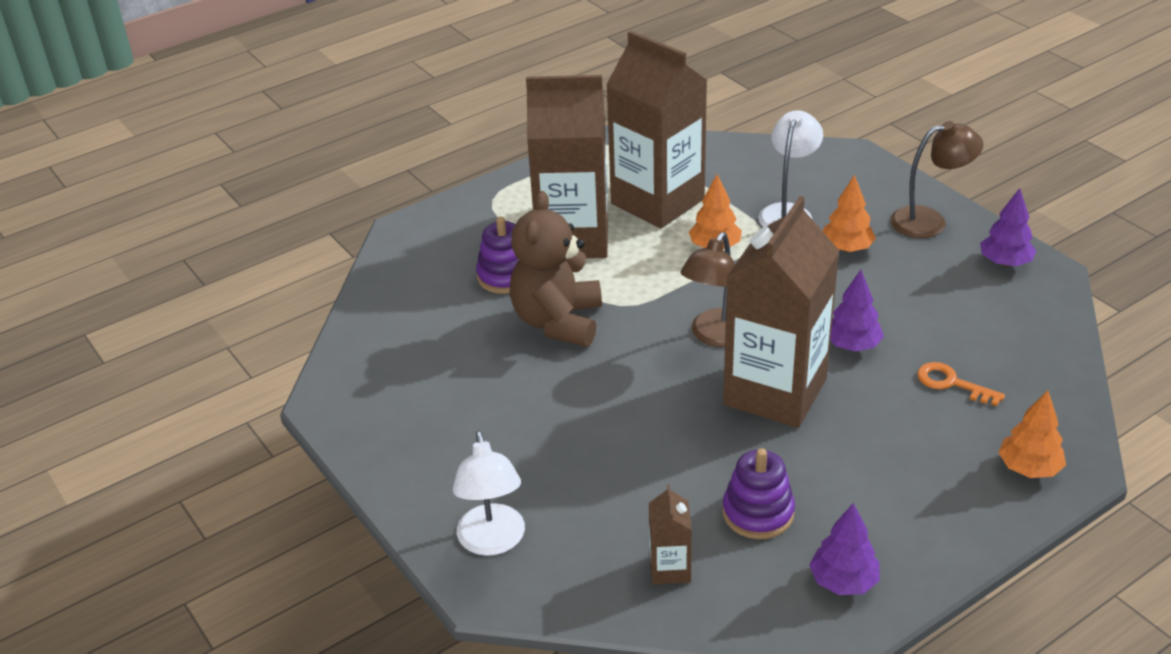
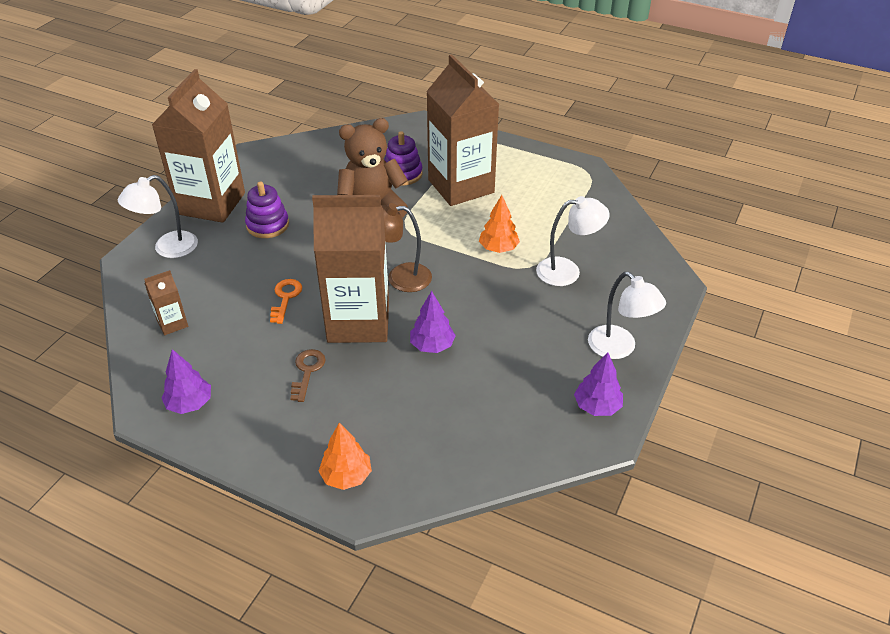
camera: 60 degrees right, 5 degrees up
brown carton [606,31,707,228] -> brown carton moved to [152,69,245,223]
purple stacking toy [722,448,795,539] -> purple stacking toy moved to [245,181,289,238]
orange tree [823,175,876,252] -> none
brown lamp [890,121,983,238] -> white lamp [588,272,666,359]
orange key [917,362,1005,406] -> orange key moved to [270,279,302,324]
none -> brown key [290,349,326,402]

